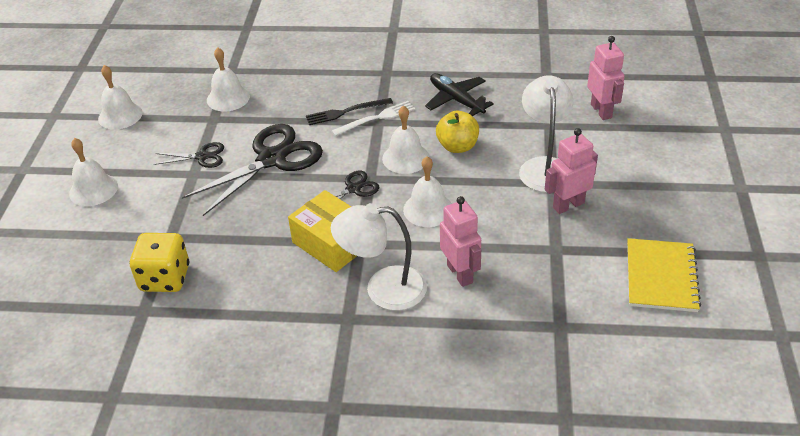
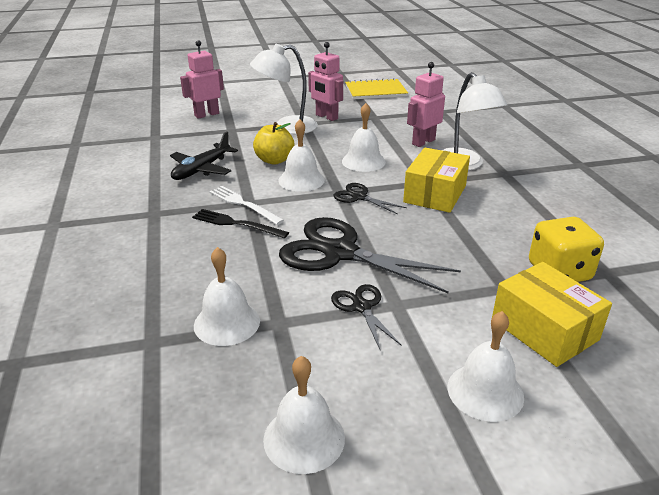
camera: 110 degrees left, 10 degrees down
black fork [306,98,393,125] -> black fork turned 150 degrees clockwise [192,209,289,239]
none -> yellow box [492,262,612,367]

